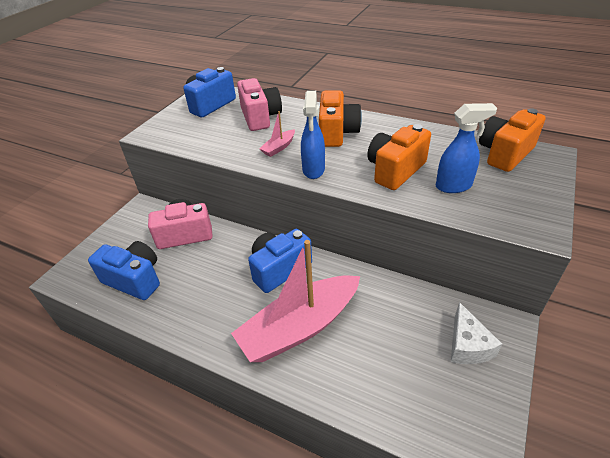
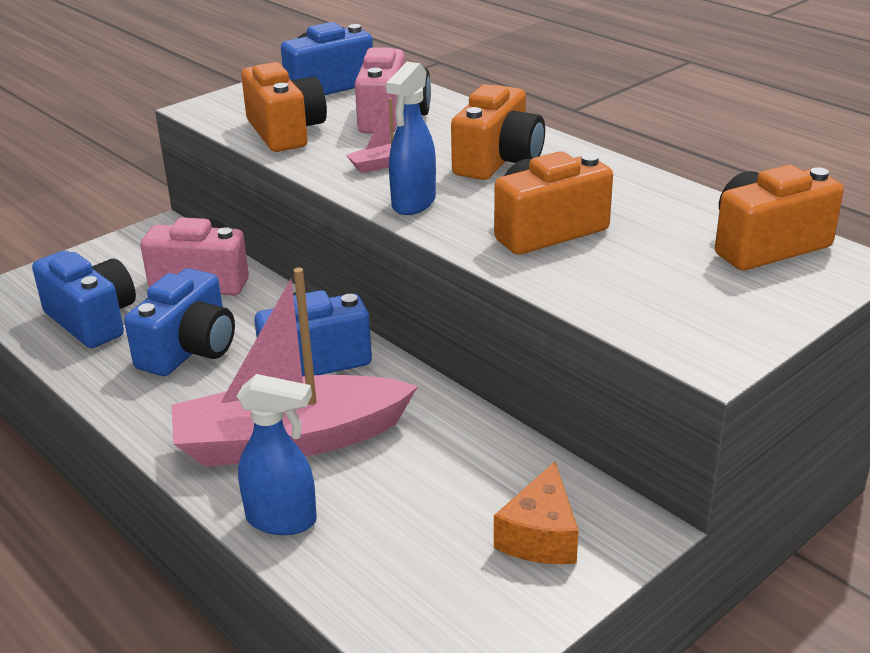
camera: 20 degrees right, 10 degrees down
blue spray bottle [436,103,497,193] -> blue spray bottle moved to [237,374,317,535]
white cheese [451,302,502,364] -> orange cheese [494,461,579,564]
none -> blue camera [124,268,235,376]
none -> orange camera [241,62,327,152]

